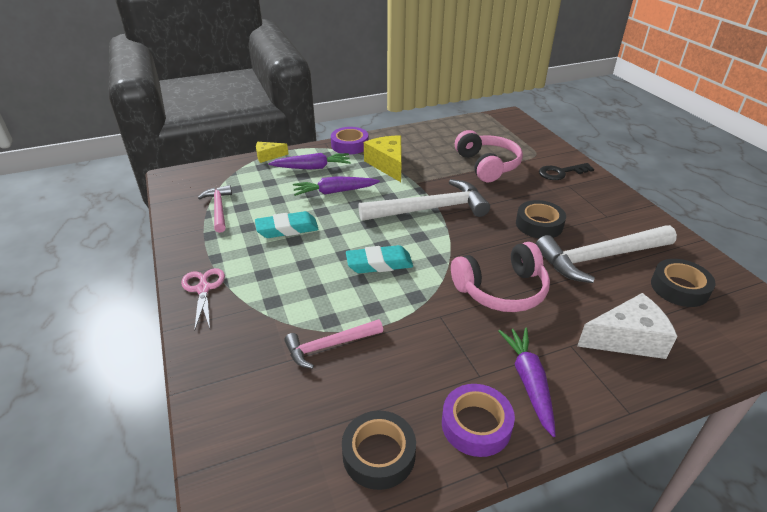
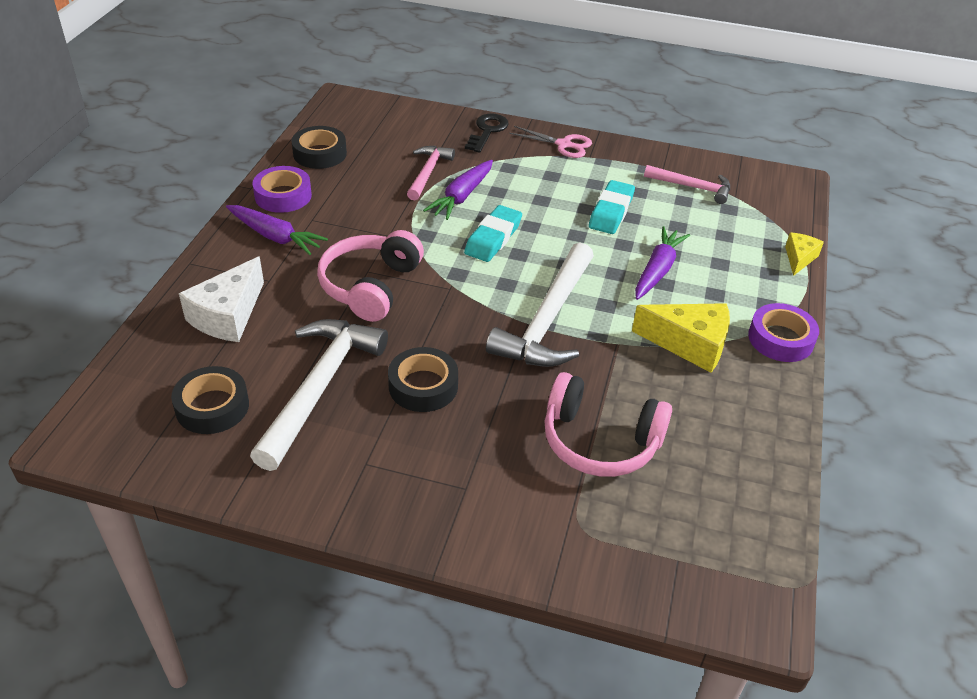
camera: 125 degrees right, 5 degrees up
purple carrot [268,153,351,170] -> purple carrot moved to [423,160,493,220]
black key [539,163,594,180] -> black key moved to [465,113,509,153]

